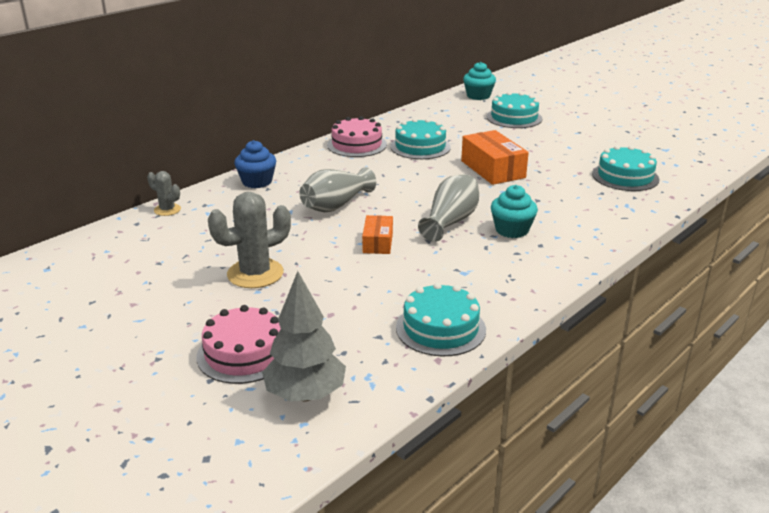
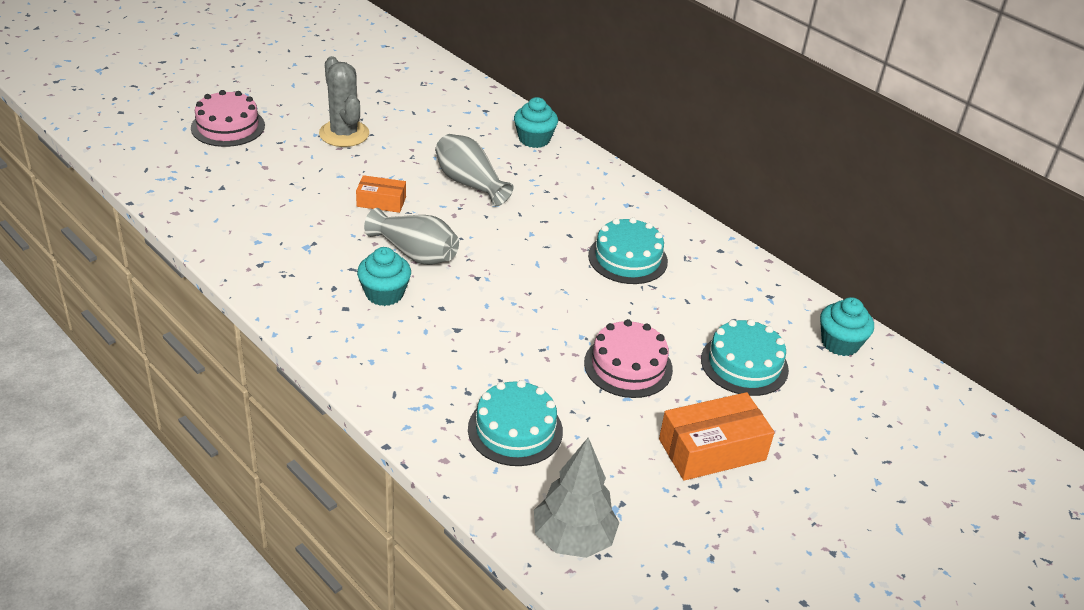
camera: 90 degrees right, 10 degrees up
grey cactus [147,171,181,216] -> none
blue cupcake [234,140,276,188] -> turquoise cupcake [514,97,558,148]
grey tree [262,271,346,402] -> grey tree moved to [534,437,619,558]
pink cake [327,116,387,157] -> pink cake moved to [584,319,673,398]
turquoise cake [396,283,486,356] -> none
orange box [461,130,529,185] -> orange box moved to [659,392,775,481]

